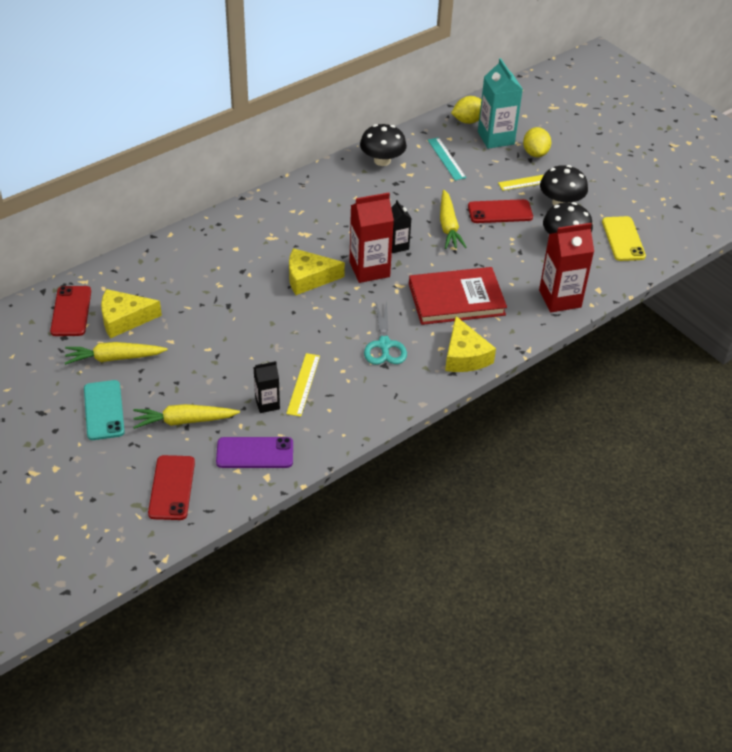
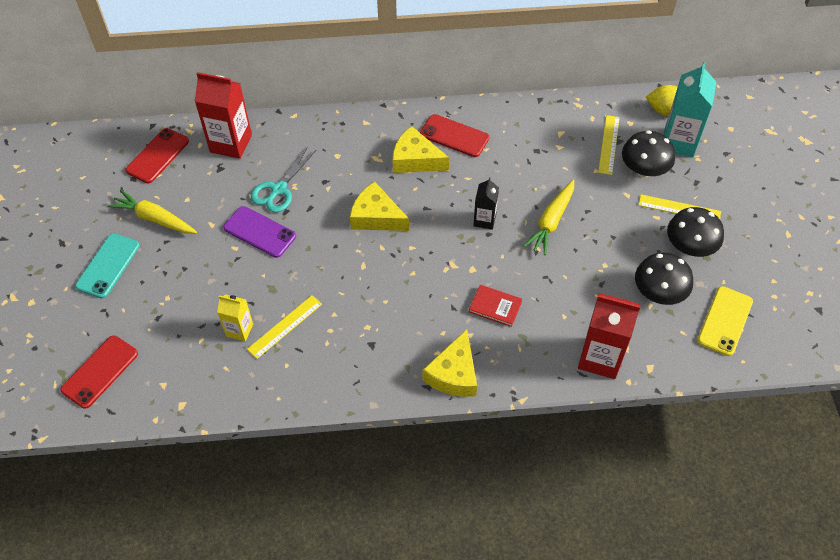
camera: 35 degrees right, 10 degrees up
yellow cheese [101,289,162,338] -> yellow cheese moved to [392,126,449,173]
yellow carrot [133,404,240,429] -> none
purple phone [216,437,293,468] -> purple phone moved to [223,206,296,258]
black carton [253,361,280,413] -> yellow carton [217,294,253,341]
red carton [349,193,394,283] -> red carton moved to [195,72,252,159]
black mushroom [360,124,407,166] -> black mushroom moved to [622,130,675,177]
turquoise scissors [364,301,407,365] -> turquoise scissors moved to [251,146,317,213]
red book [409,267,507,325] -> red book [469,285,522,327], size x0.48
turquoise ruler [428,137,466,181] -> yellow ruler [598,115,620,175]
red phone [468,199,533,223] -> red phone moved to [420,114,489,157]
yellow lemon [523,127,551,157] -> none

